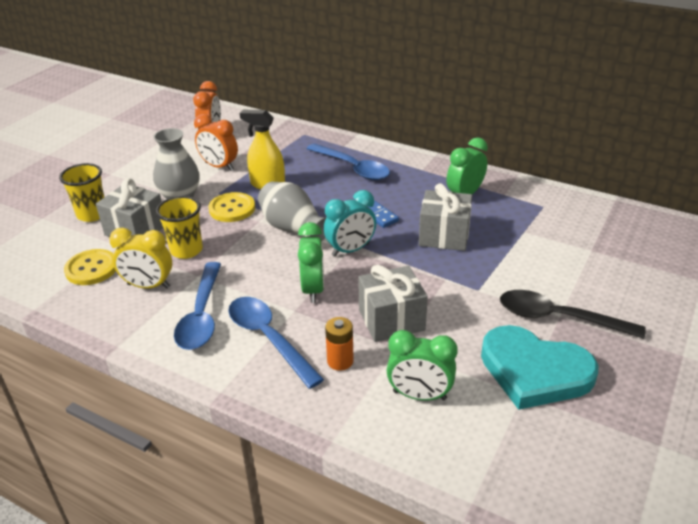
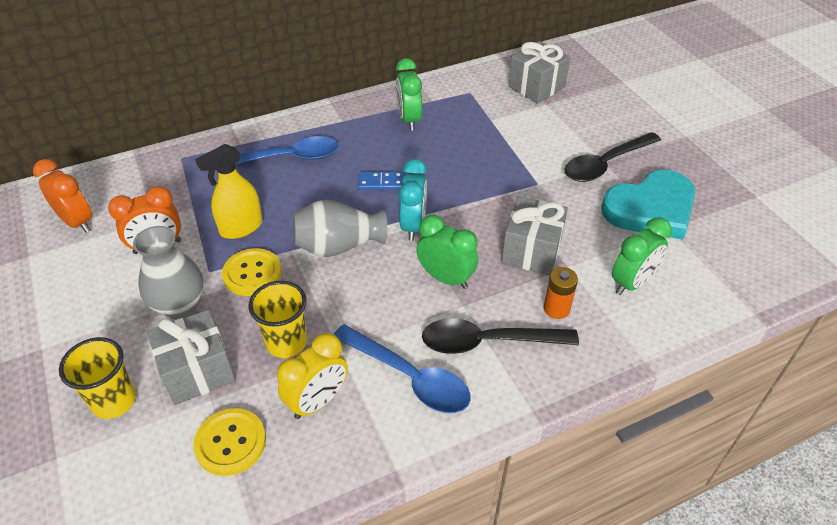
camera: 55 degrees left, 10 degrees up
blue spoon [228,297,324,389] -> black spoon [422,318,579,354]
grey gift [419,183,472,251] -> grey gift moved to [509,41,571,104]

